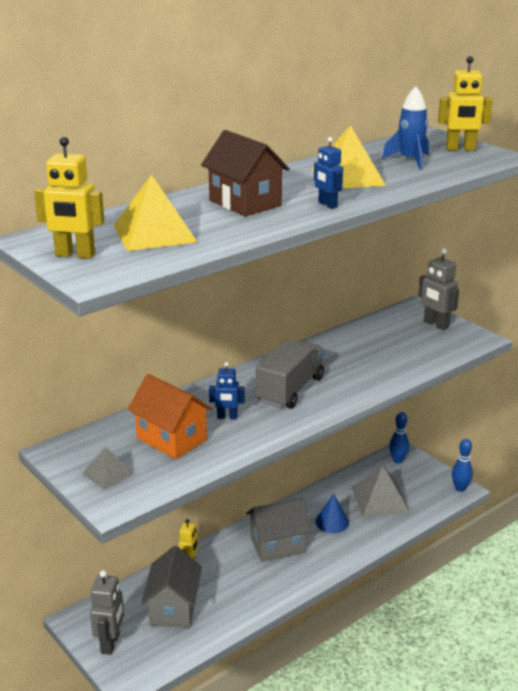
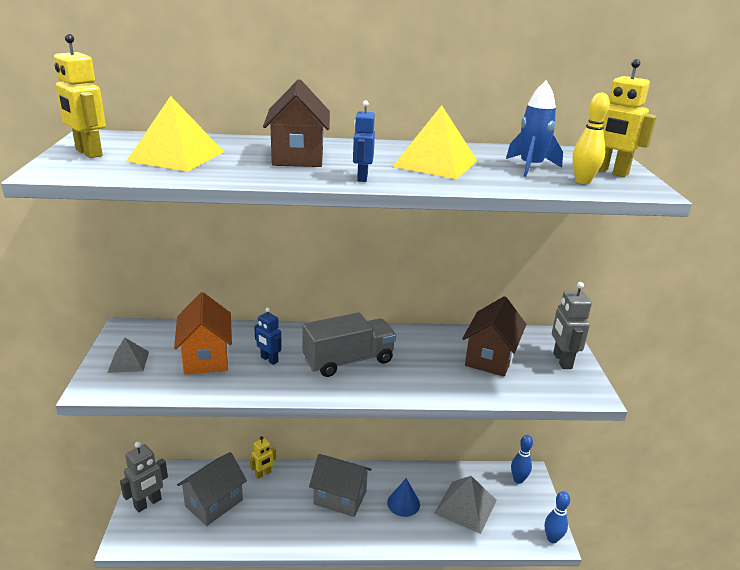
camera: 35 degrees right, 0 degrees up
none -> brown house [462,296,526,377]
none -> yellow bowling pin [573,92,610,184]

